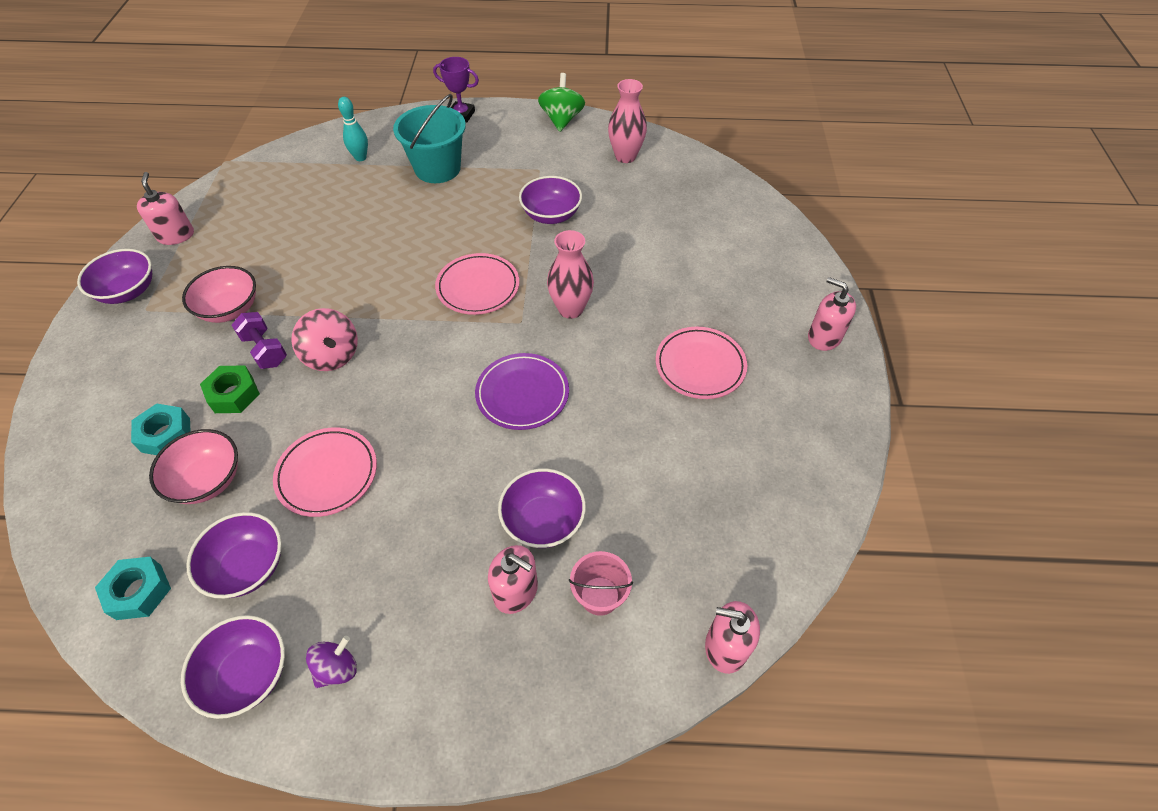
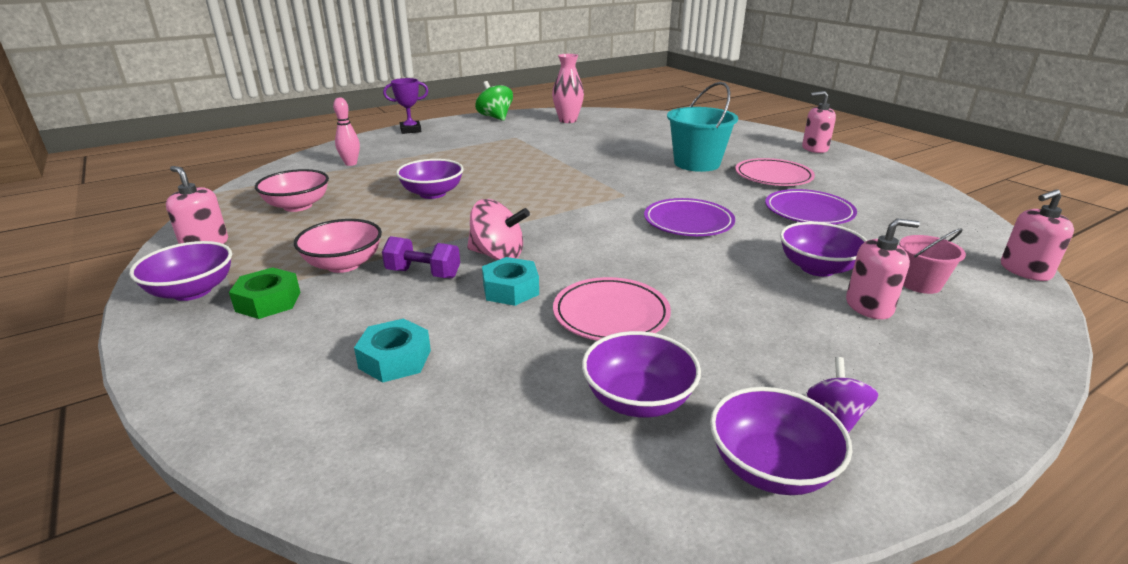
camera: 35 degrees left, 25 degrees down
turquoise nut [95,557,171,620] -> turquoise nut moved to [482,257,539,306]
pink bowl [149,429,238,504] -> pink bowl moved to [255,169,329,212]
green nut [200,365,260,413] -> green nut moved to [229,267,300,319]
turquoise bowling pin [338,97,368,161] -> pink bowling pin [333,97,360,166]
turquoise bucket [393,94,466,183] -> turquoise bucket moved to [667,82,738,172]
pink plate [435,253,519,315] -> none
purple bowl [519,176,582,224] -> purple bowl moved to [396,159,464,199]
pink vase [547,230,594,319] -> none
none -> purple plate [765,189,857,224]

